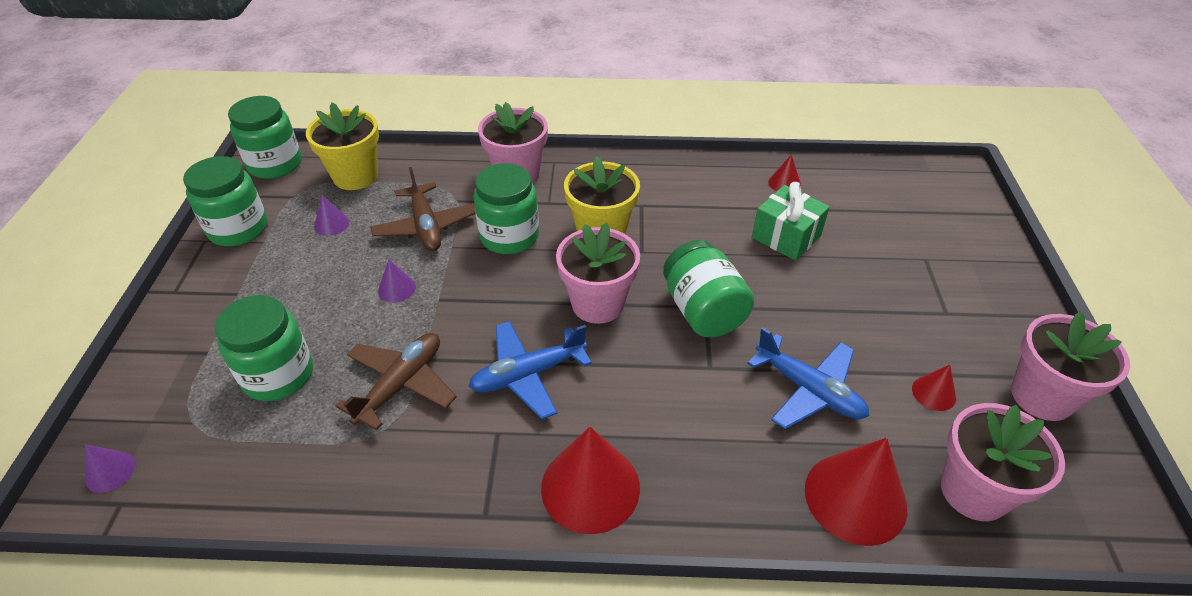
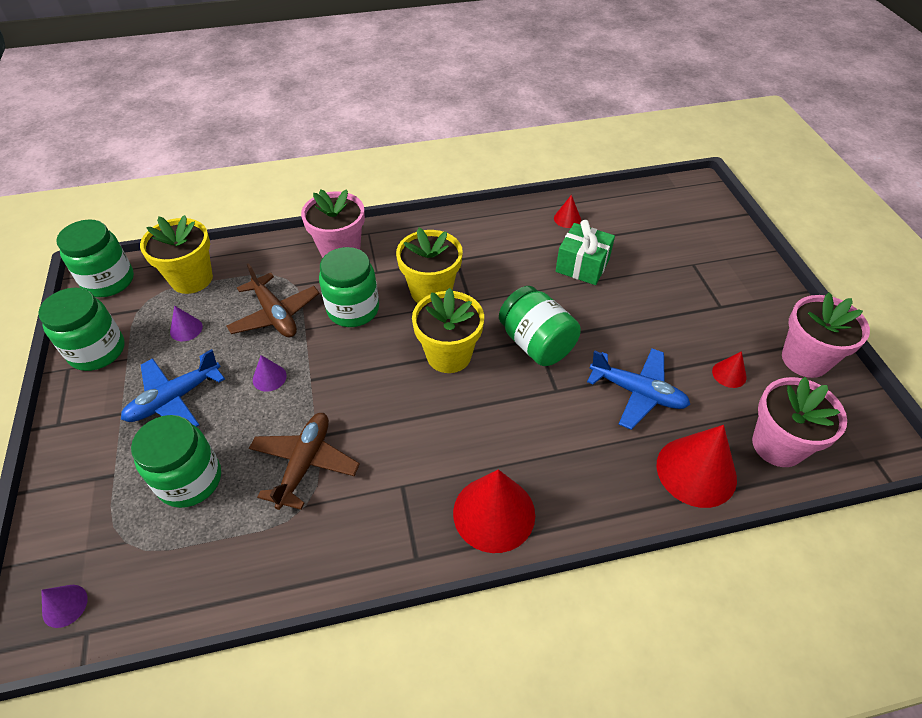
camera: 15 degrees left, 5 degrees up
blue plane [468,321,592,419] -> blue plane moved to [121,349,225,427]
pink flower pot [556,223,640,324] -> yellow flower pot [412,288,484,373]

